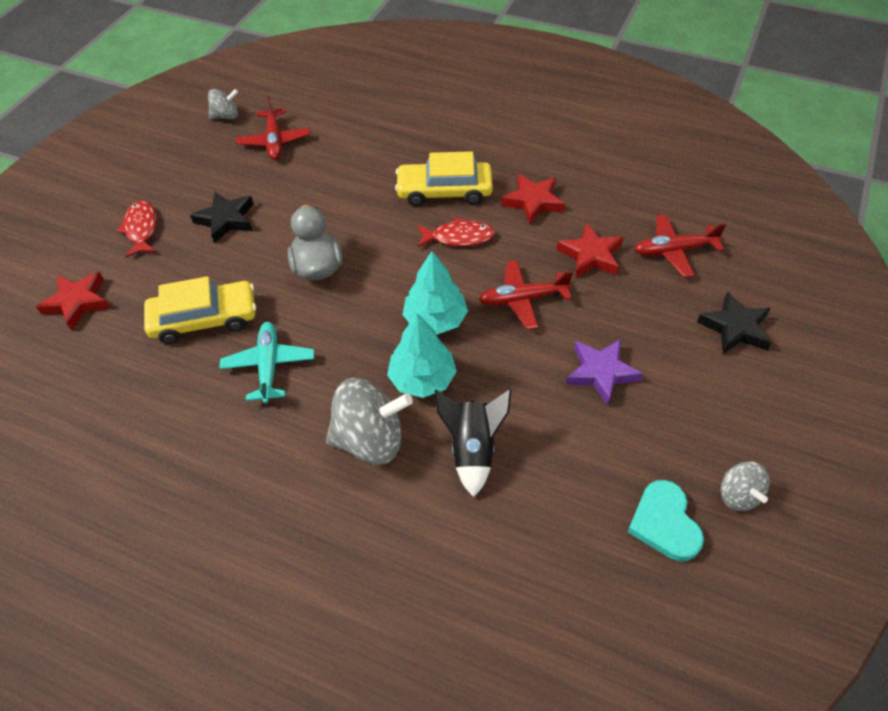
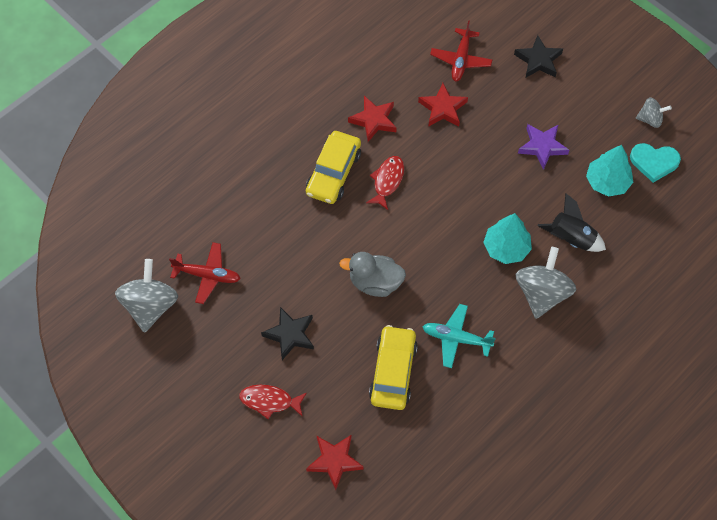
camera: 70 degrees left, 10 degrees up
grey spinning top [208,89,238,119] -> grey spinning top [115,259,178,333], size x1.83
turquoise tree [402,251,468,334] -> turquoise tree moved to [586,145,633,197]
red plane [479,260,573,329] -> none

